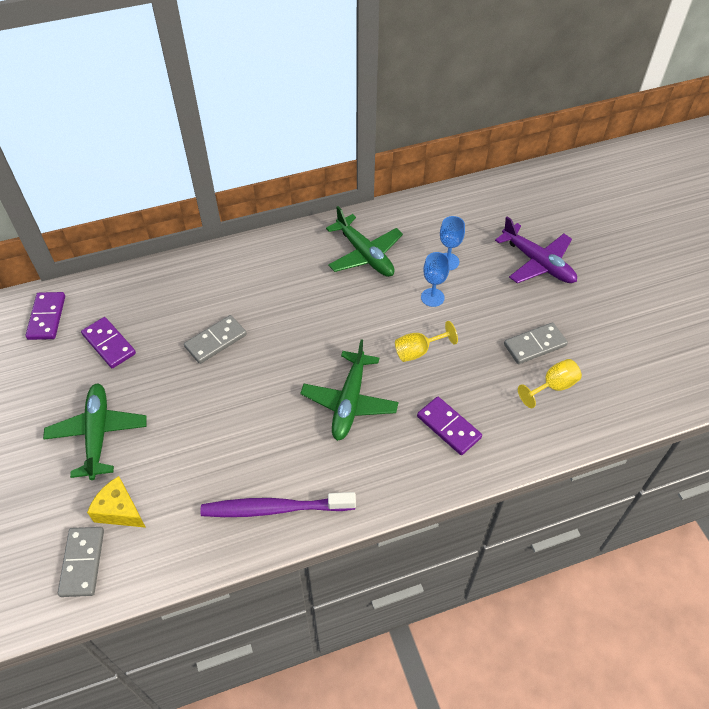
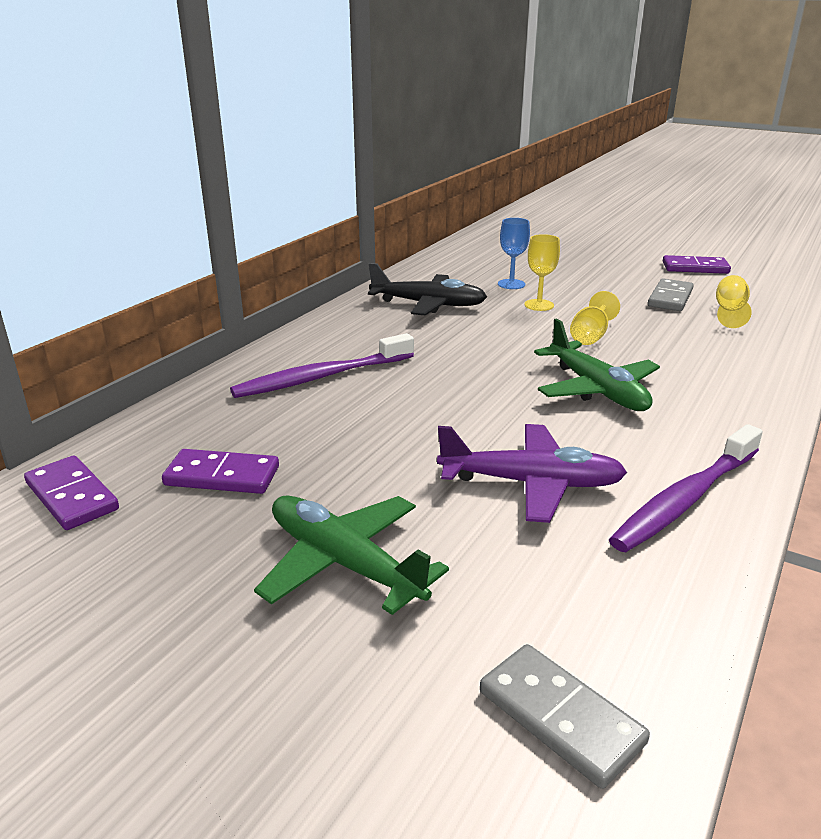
camera: 40 degrees left, 25 degrees down
yellow cheese [87,476,146,528] -> none
grey domino [184,315,247,364] -> none
green plane [326,206,403,277] -> black plane [368,263,487,315]
purple domino [417,397,482,455] -> purple domino moved to [663,255,731,274]
blue goblet [421,252,450,307] -> yellow goblet [524,234,560,311]
purple plane [495,216,577,283] -> purple plane moved to [437,424,627,523]
none -> purple toothbrush [230,333,414,398]

